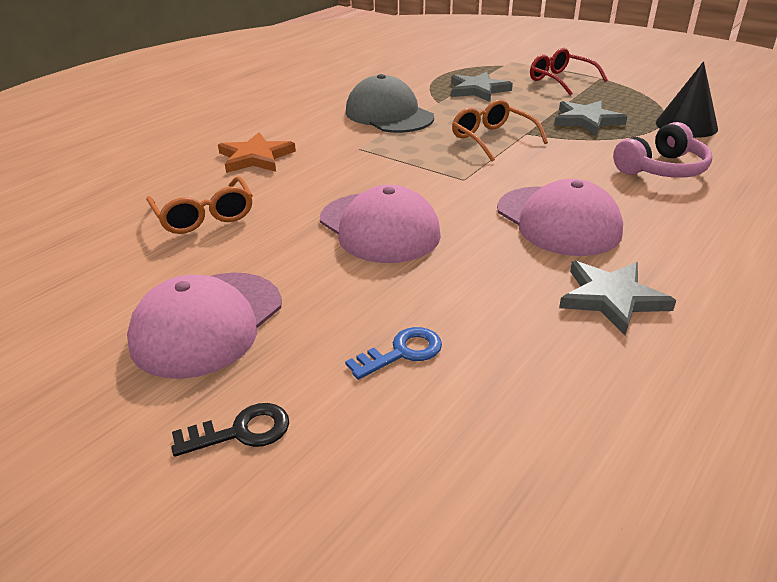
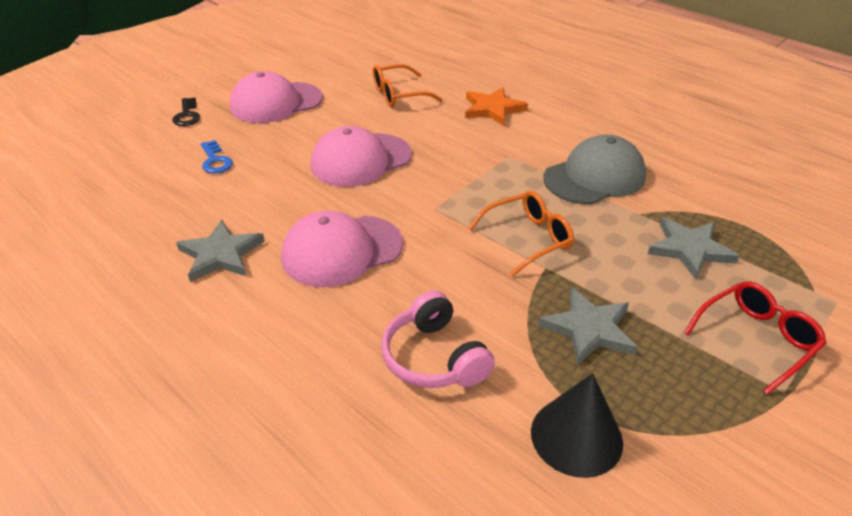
camera: 95 degrees right, 5 degrees up
pink cap [127,272,281,379] -> pink cap turned 60 degrees counterclockwise [230,71,323,123]

